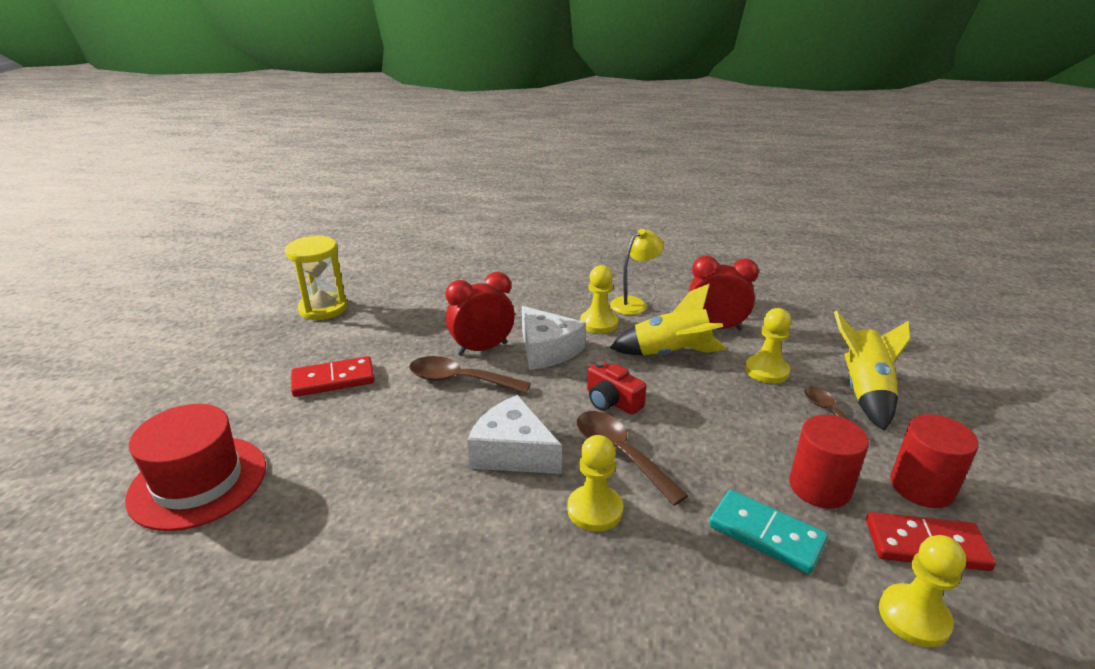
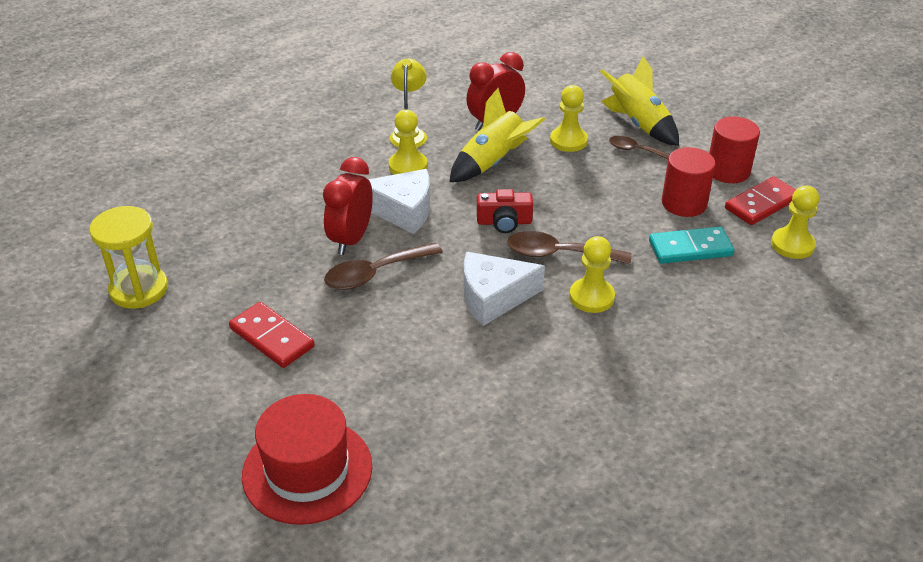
camera: 45 degrees left, 10 degrees up
red domino [291,356,375,397] -> red domino turned 75 degrees counterclockwise [229,302,315,368]

